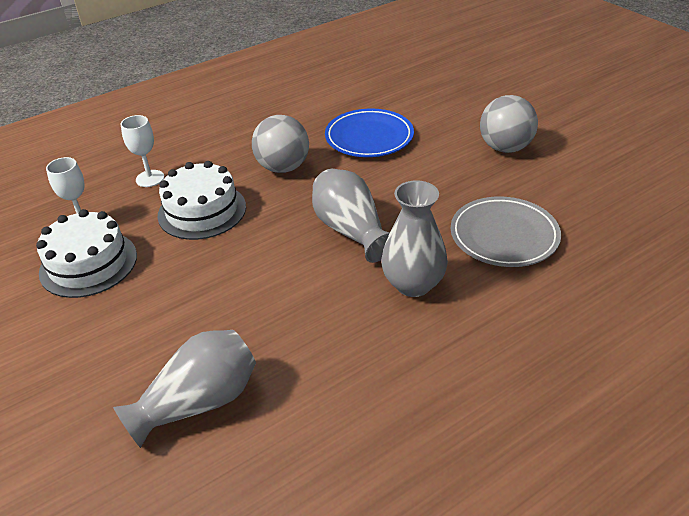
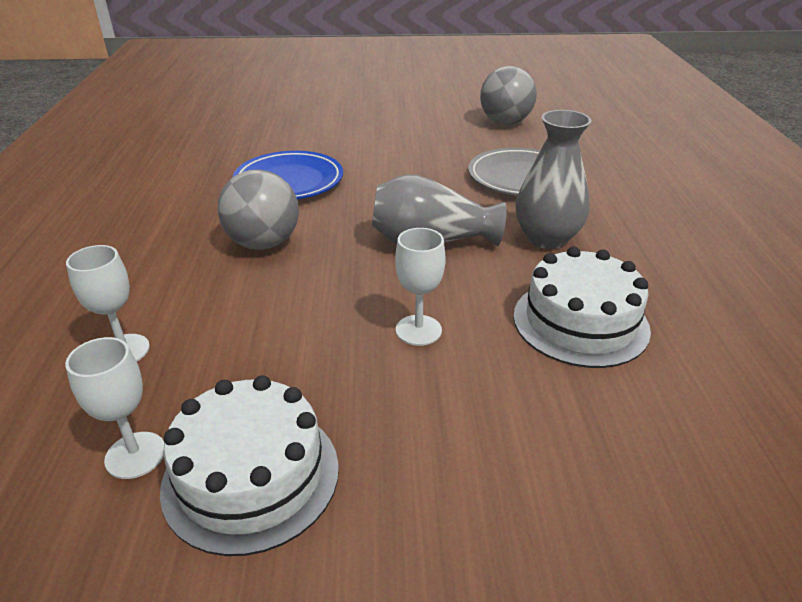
camera: 60 degrees left, 5 degrees down
grey vase [113,330,256,448] -> none
white cake [158,161,246,240] -> white cake moved to [513,247,651,368]
grey ball [480,95,538,153] -> grey ball moved to [480,66,537,125]
none -> white goblet [395,228,446,346]

